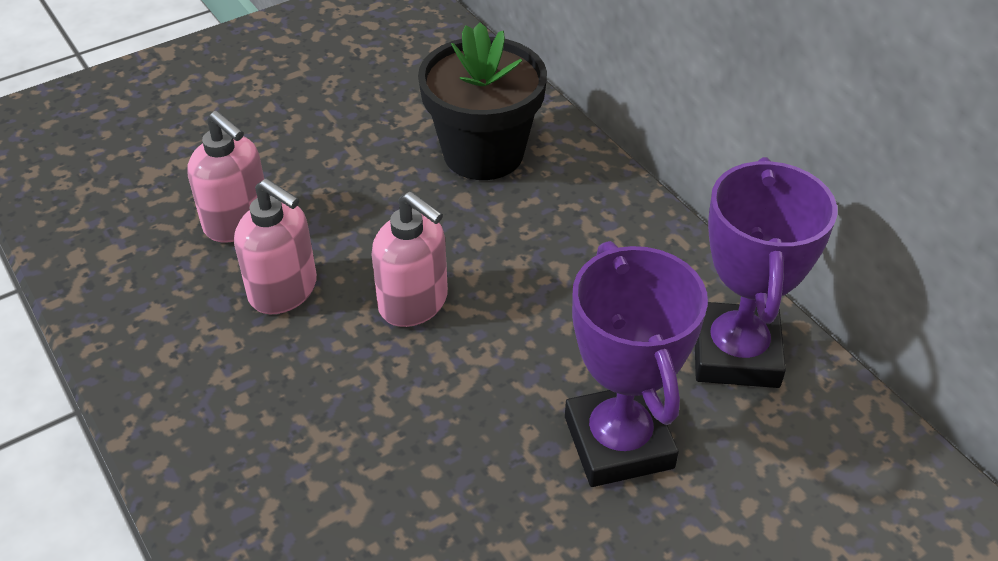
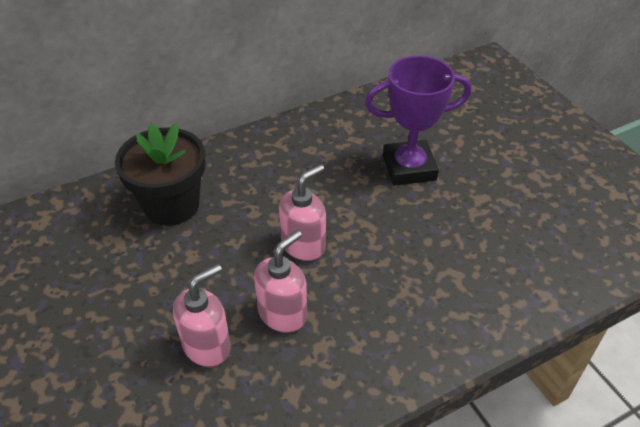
camera: 85 degrees left, 0 degrees up
purple trophy [695,157,837,388] -> none

